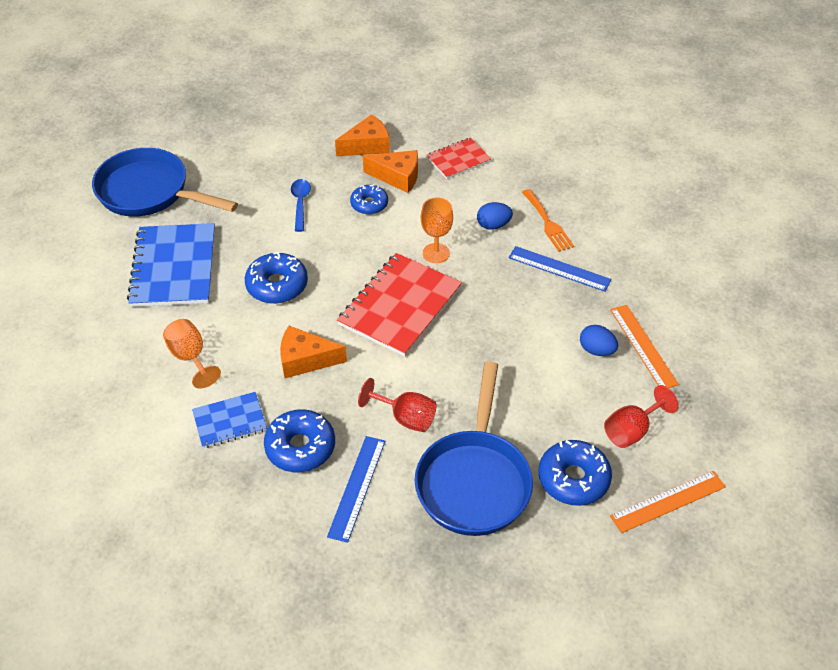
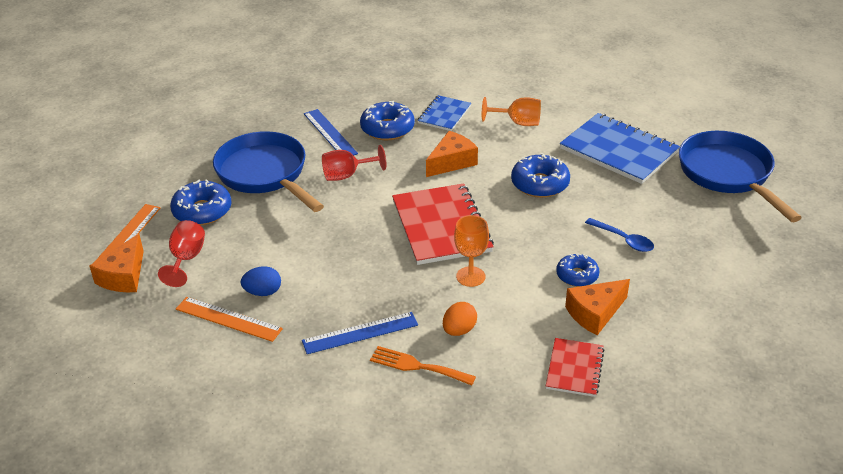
camera: 135 degrees right, 10 degrees down
blue pan [92,148,238,217] -> blue pan turned 90 degrees counterclockwise [679,131,802,222]
orange cheese [335,114,390,156] -> orange cheese moved to [90,234,144,292]
blue egg [477,202,513,230] -> orange egg [443,302,477,336]

